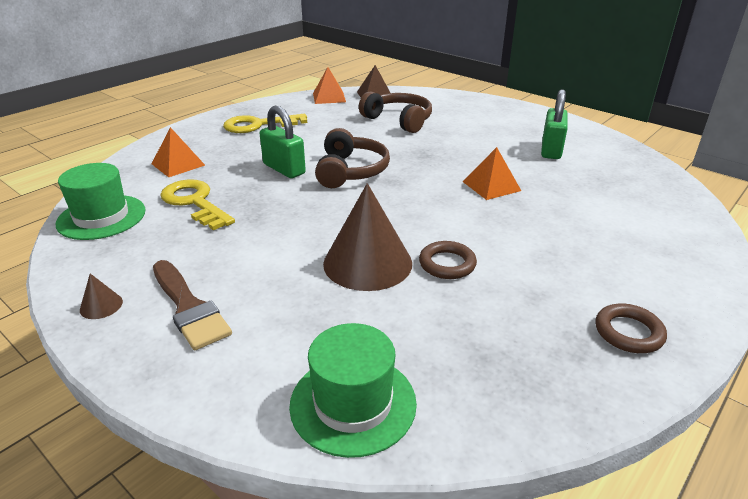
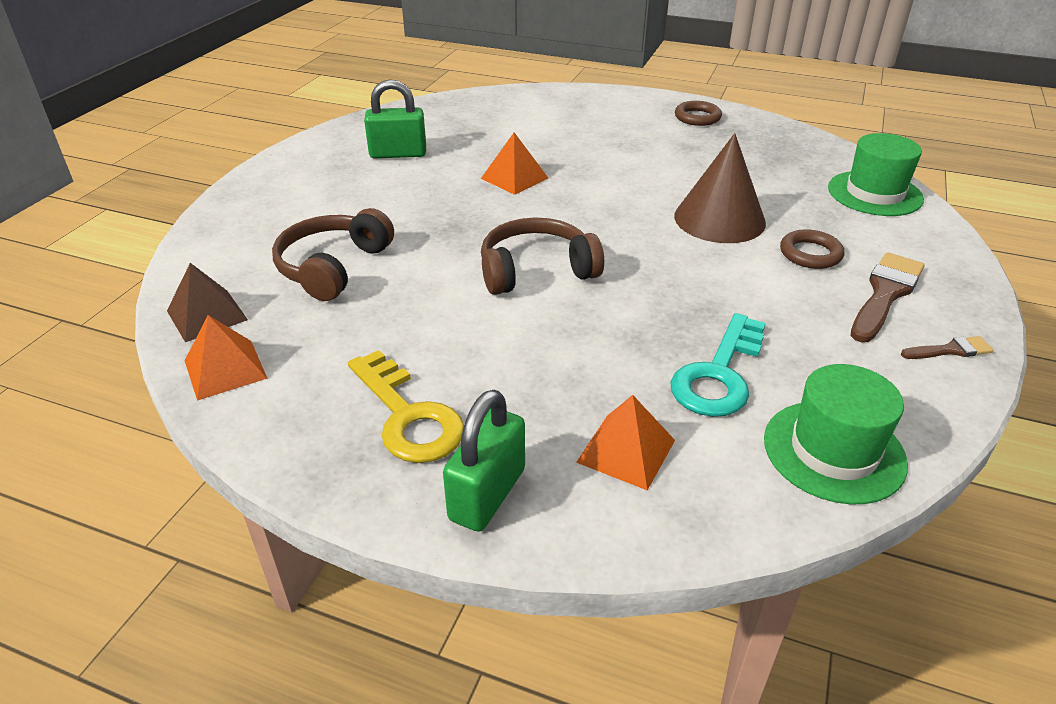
camera: 110 degrees left, 5 degrees up
brown cone [80,274,123,319] -> brown brush [901,336,993,359]
yellow key [160,179,235,230] -> turquoise key [670,313,766,417]
green padlock [260,106,306,178] -> green padlock moved to [443,390,525,532]
brown ring [419,241,477,279] -> brown ring moved to [780,229,844,269]

